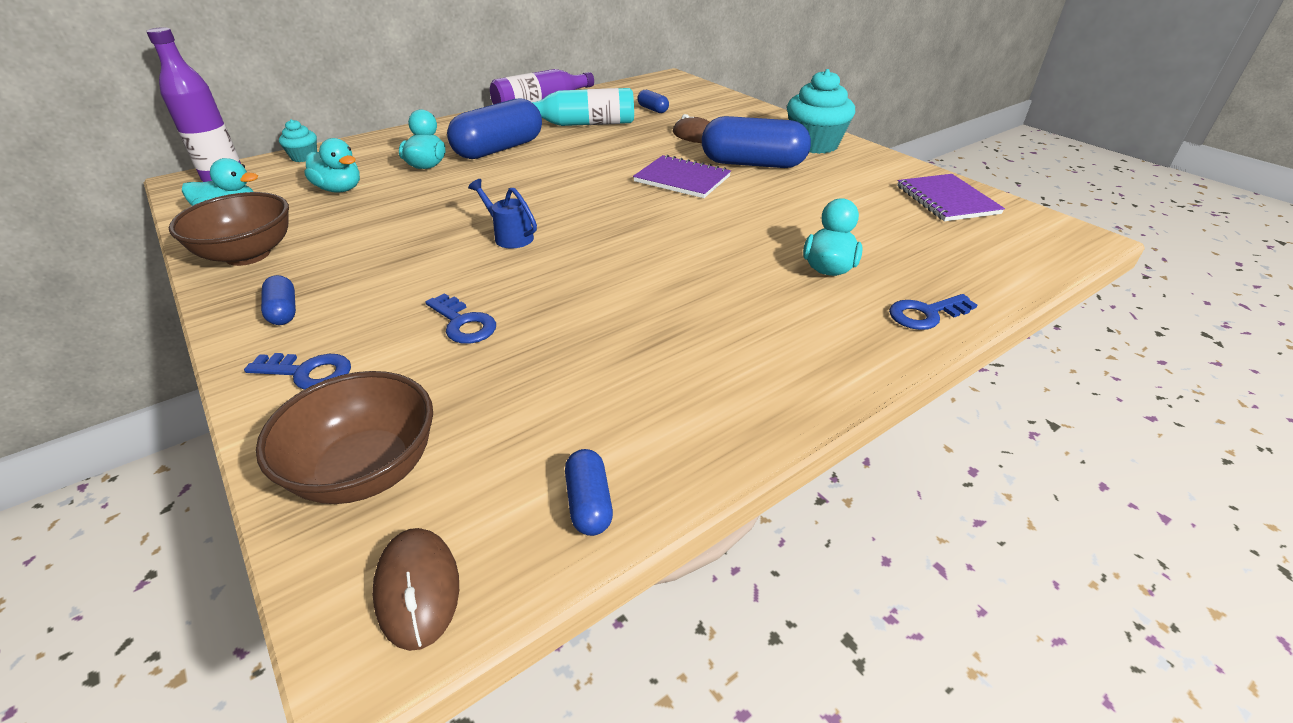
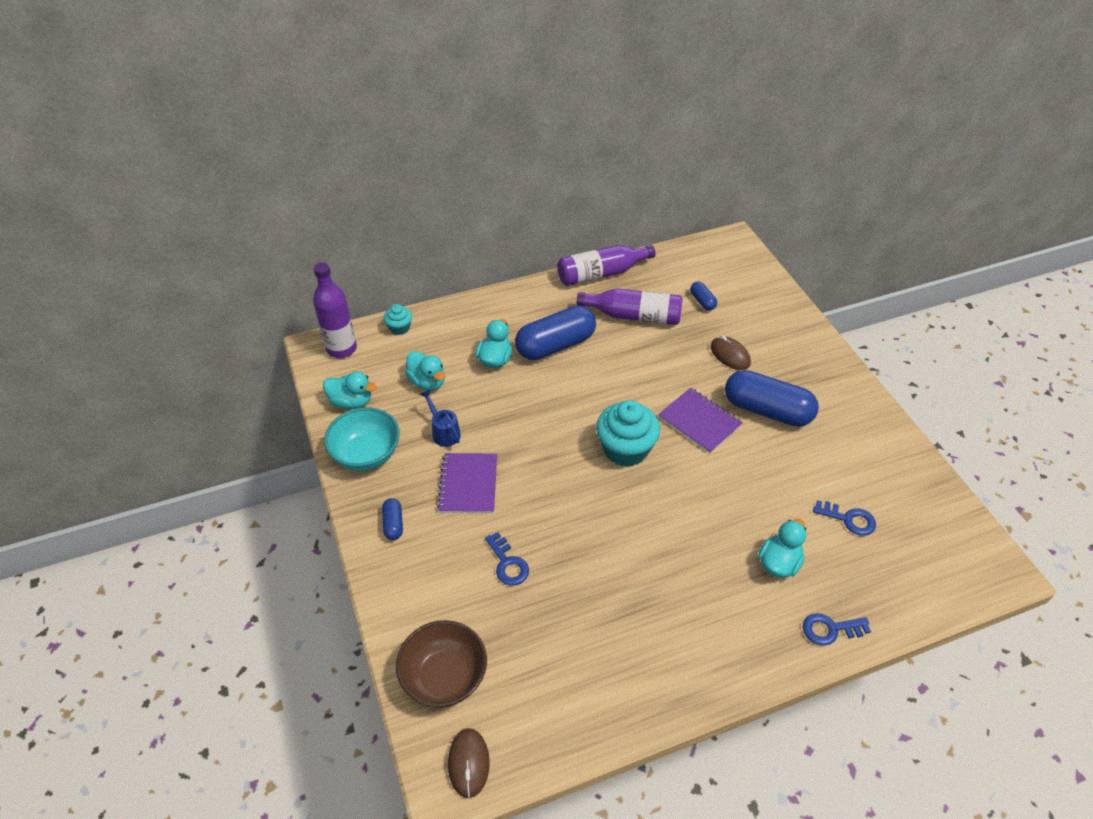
camera: 15 degrees right, 10 degrees up
brown bowl [169,192,289,266] -> turquoise bowl [324,407,400,471]
blue key [244,353,351,390] -> blue key moved to [813,500,876,536]
blue watering can [468,179,537,249] -> blue watering can moved to [420,390,461,447]
turquoise bottle [532,88,634,126] -> purple bottle [577,288,683,325]
blue capsule [565,449,613,536] -> none
turquoise cupcake [787,69,855,154] -> turquoise cupcake moved to [596,400,660,467]
purple notebook [897,174,1005,221] -> purple notebook moved to [437,453,497,513]

